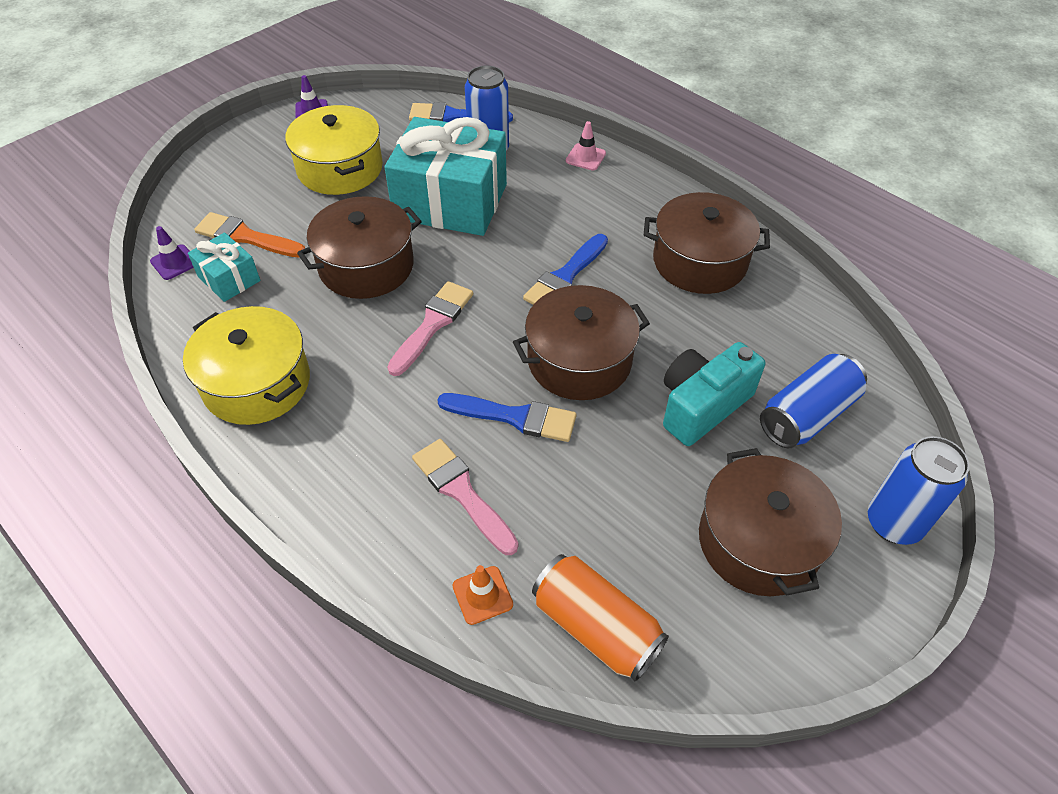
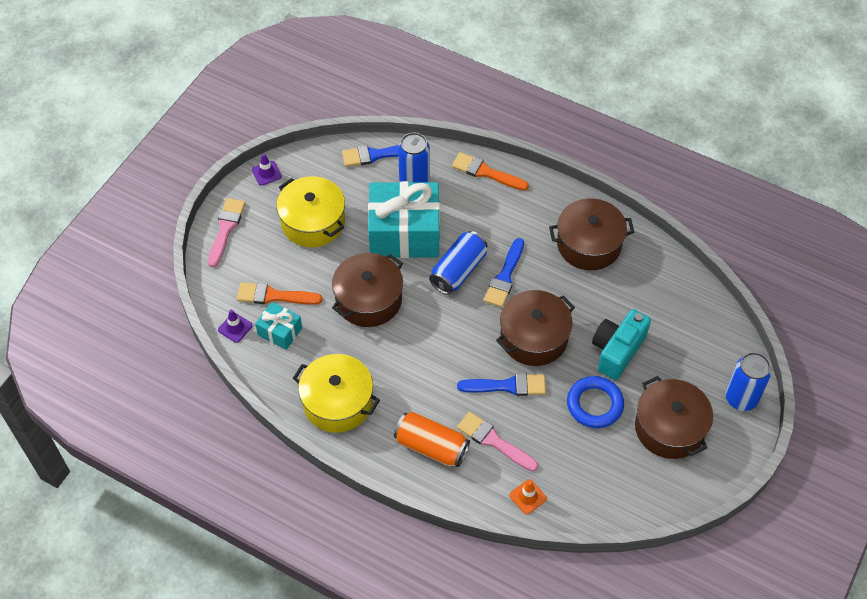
camera: 15 degrees left, 5 degrees up
pink brush [387,281,473,376] -> pink brush moved to [208,198,246,267]
orange can [532,554,669,682] -> orange can moved to [394,412,470,467]
pink traffic cone [566,121,606,171] -> orange brush [452,152,529,191]
blue can [760,354,867,448] -> blue can moved to [429,231,488,295]
none -> blue ring [567,376,624,428]

